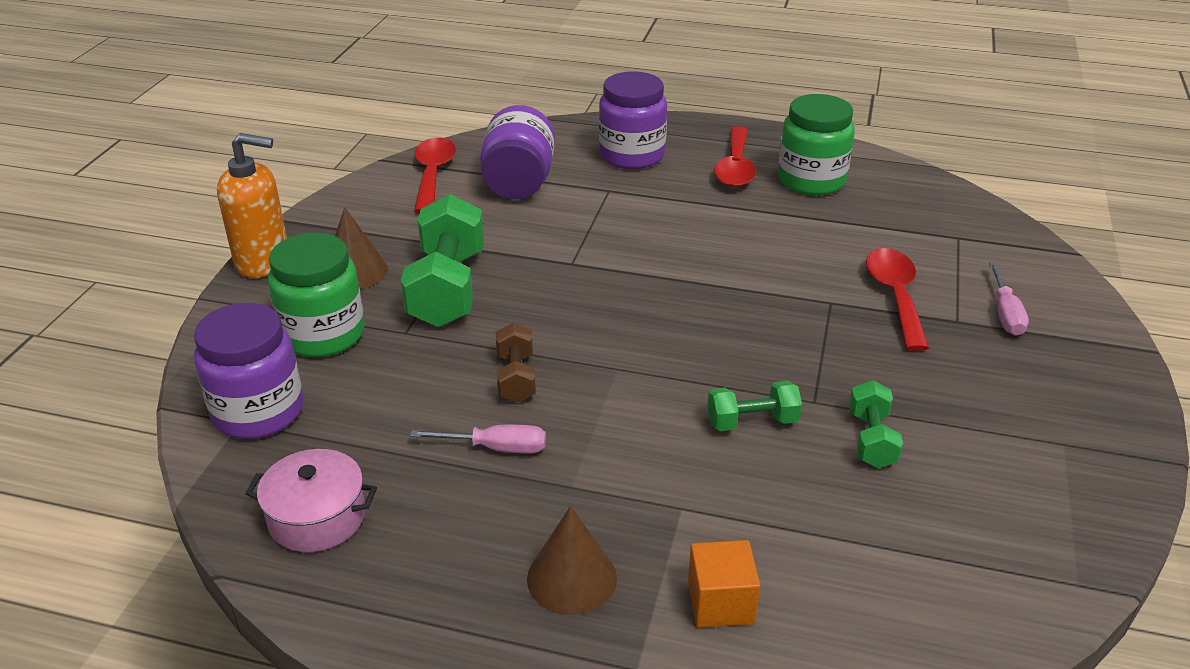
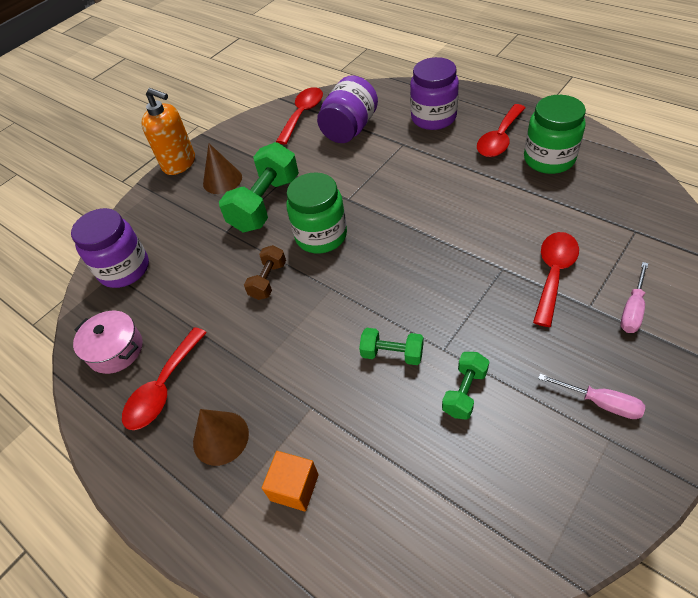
camera: 30 degrees right, 15 degrees up
green jar [268,233,365,357] -> green jar moved to [286,172,347,253]
pink screwdriver [410,424,546,454] -> pink screwdriver moved to [538,374,645,419]
none -> red spoon [122,327,207,430]

